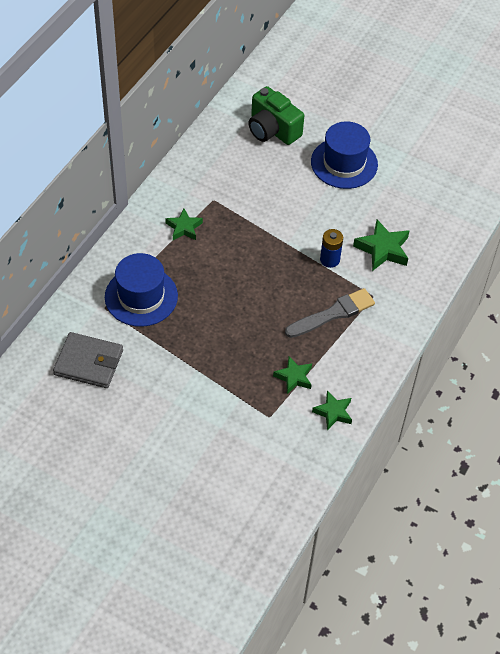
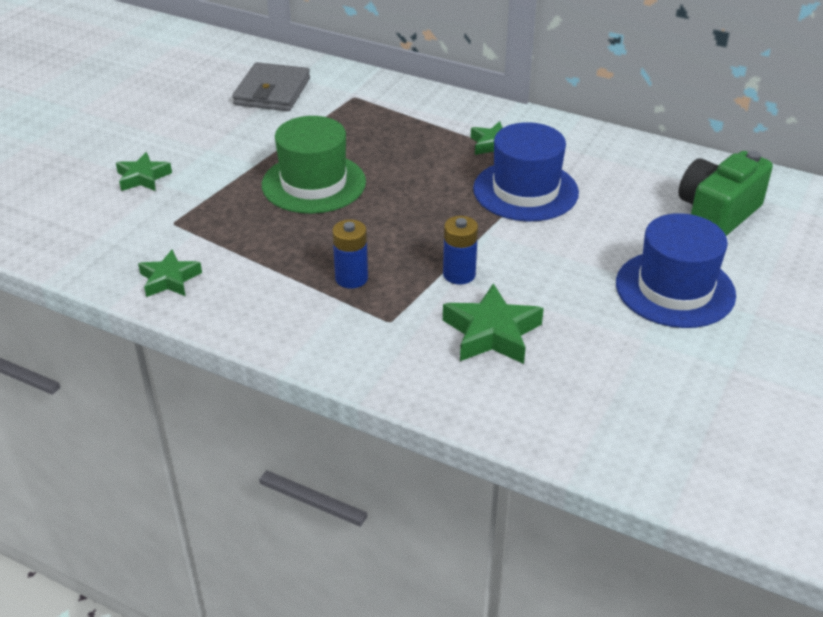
camera: 90 degrees right, 15 degrees down
blue hat [105,253,178,327] -> blue hat moved to [473,122,579,221]
green star [273,356,312,394] -> green star moved to [116,152,172,191]
grey brush [285,288,375,338] -> blue battery [332,219,368,288]
none -> green hat [262,116,366,214]

